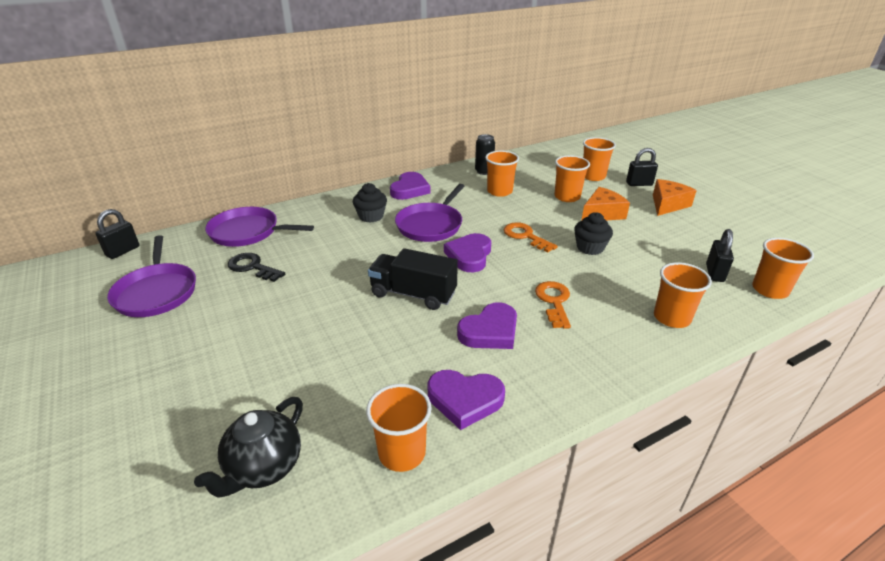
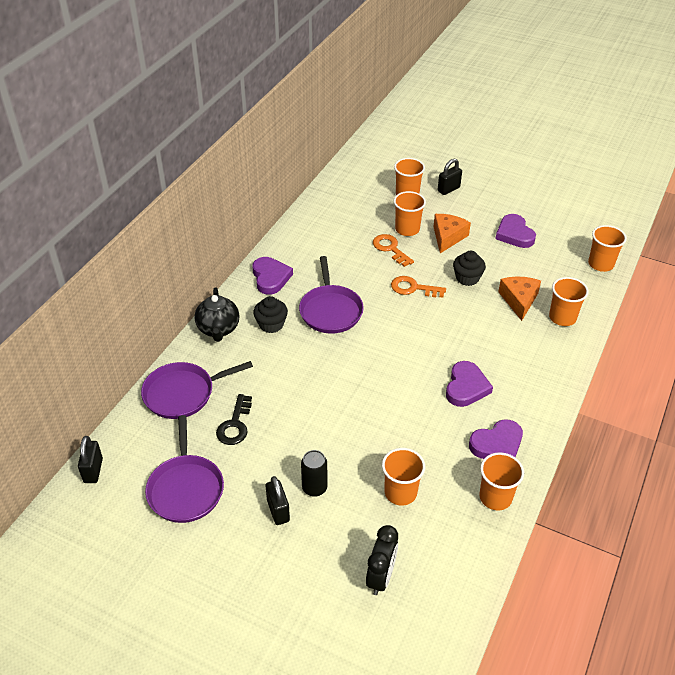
camera: 35 degrees left, 10 degrees up
purple pan [107,235,196,317] -> purple pan turned 45 degrees clockwise [145,415,224,523]
black teapot [194,397,303,498] -> black teapot moved to [194,287,240,342]
black key [228,253,285,282] -> black key turned 75 degrees counterclockwise [216,394,252,445]
black truck [368,248,458,310] -> none
purple heart [444,233,491,272] -> purple heart moved to [495,214,536,248]
black can [475,134,495,175] -> black can moved to [301,450,327,497]
orange cup [485,151,519,197] -> orange cup moved to [382,448,425,506]
orange key [535,281,571,329] -> orange key moved to [373,234,414,267]
orange cheese [653,179,697,216] -> orange cheese moved to [498,277,541,321]
black padlock [706,229,734,282] -> black padlock moved to [266,476,290,525]
none -> black clock [366,525,398,595]

